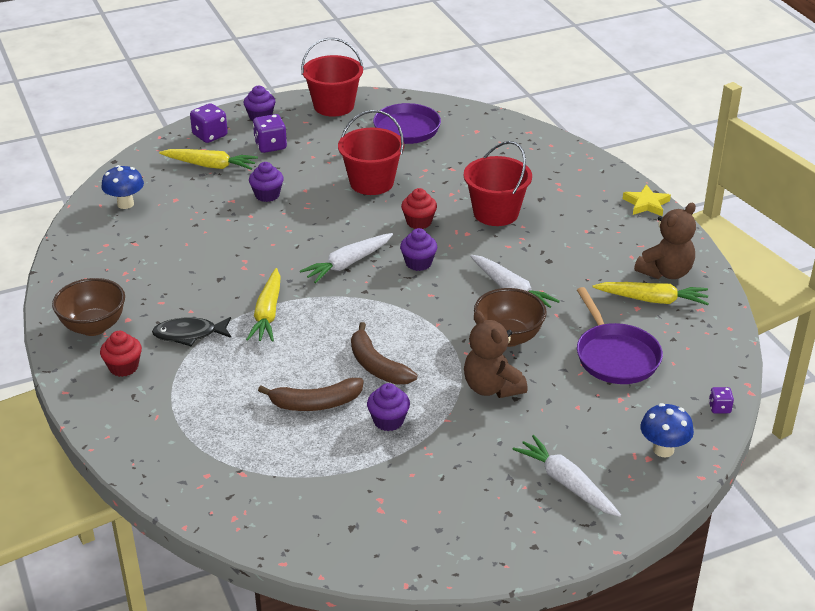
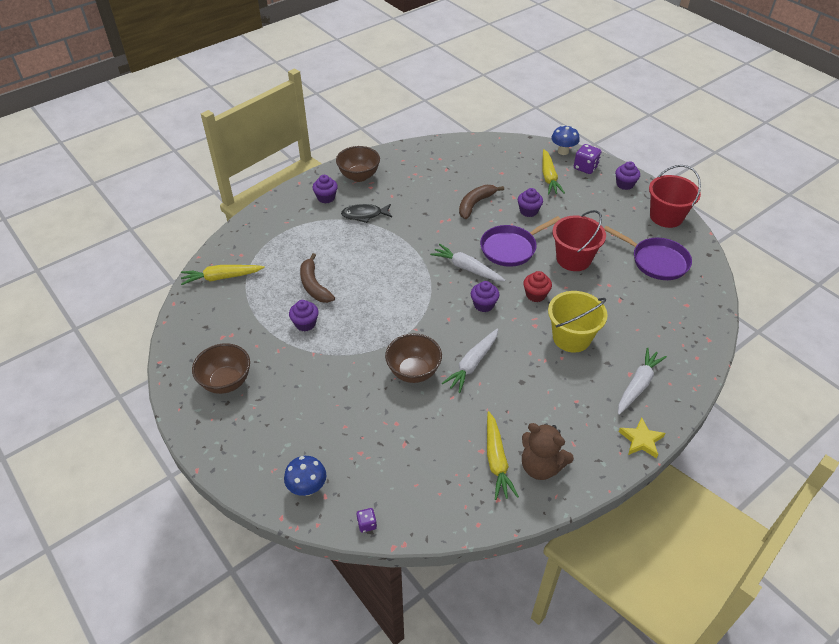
camera: 75 degrees right, 10 degrees up
red cupcake [100,331,142,377] -> purple cupcake [313,175,338,203]
blue mushroom [101,165,144,209] -> blue mushroom moved to [551,125,580,155]
black fish [152,317,231,346] -> black fish turned 75 degrees counterclockwise [341,204,392,223]
yellow carrot [246,268,281,342] -> yellow carrot moved to [181,265,265,285]
purple dice [253,114,287,153] -> none
brown banana [351,322,417,385] -> brown banana moved to [459,185,504,219]
red bucket [464,141,532,226] -> yellow bucket [548,291,607,353]
brown teddy bear [464,311,528,398] -> none
white carrot [512,435,621,517] -> white carrot moved to [618,348,667,415]
purple pan [577,287,663,384] -> purple pan moved to [480,216,560,267]
none -> brown bowl [192,343,250,394]

